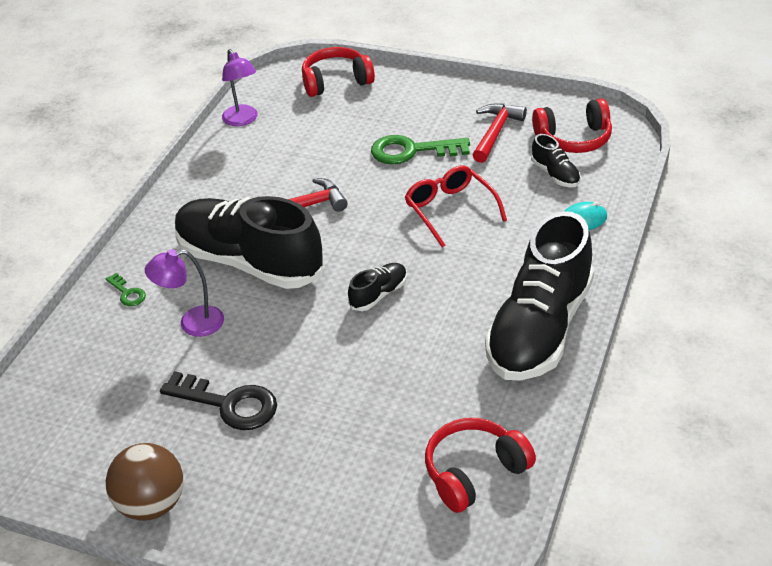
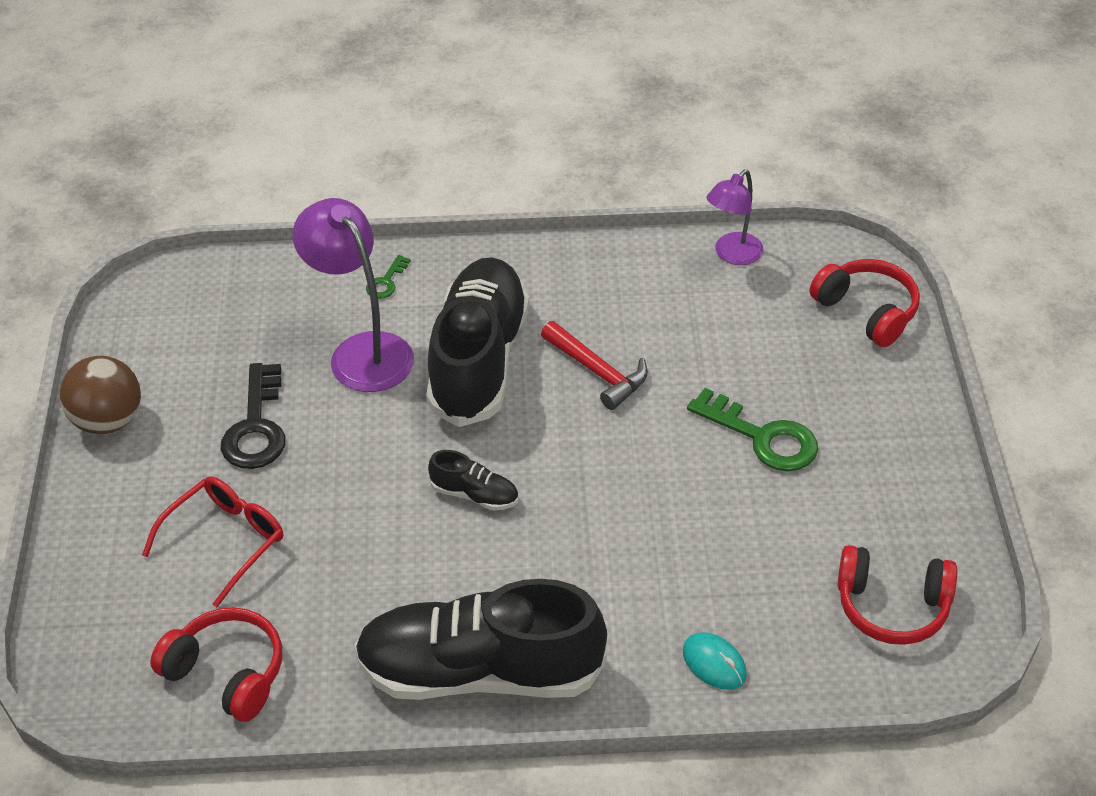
camera: 65 degrees right, 5 degrees up
purple lamp [145,250,224,337] -> purple lamp [293,198,414,392], size x1.63
green key [371,135,470,164] -> green key turned 150 degrees clockwise [687,388,818,472]
red glasses [405,165,507,248] -> red glasses moved to [142,476,283,607]
red hammer [473,103,527,163] -> none
black shoe [531,134,581,187] -> none
red headphones [532,98,612,153] -> red headphones turned 45 degrees counterclockwise [838,545,957,645]

